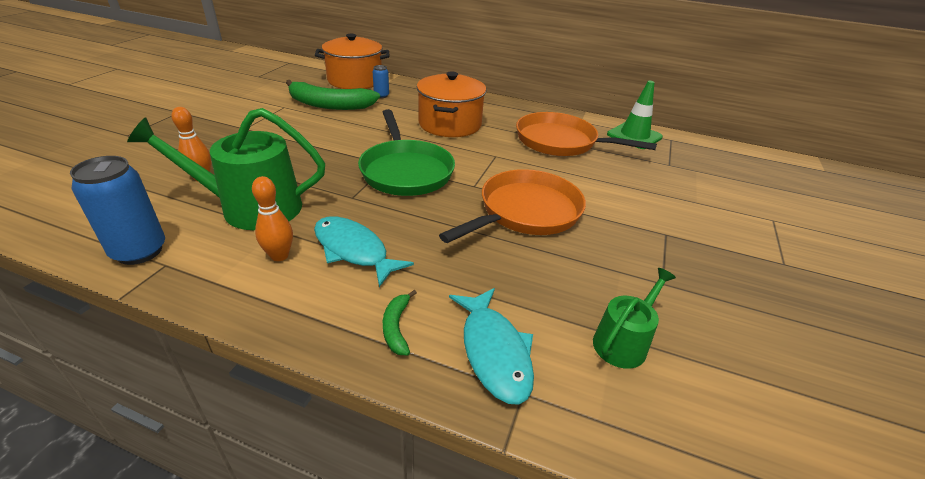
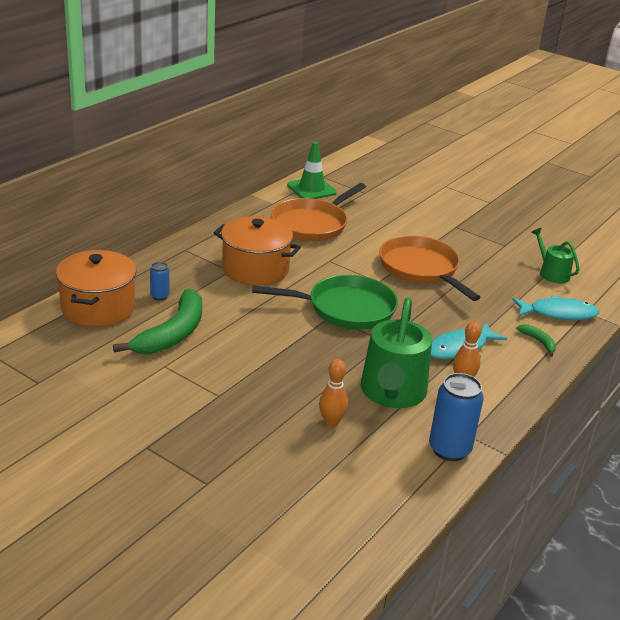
camera: 75 degrees left, 5 degrees down
green banana [383,290,417,355] -> green banana turned 135 degrees counterclockwise [516,324,556,356]

